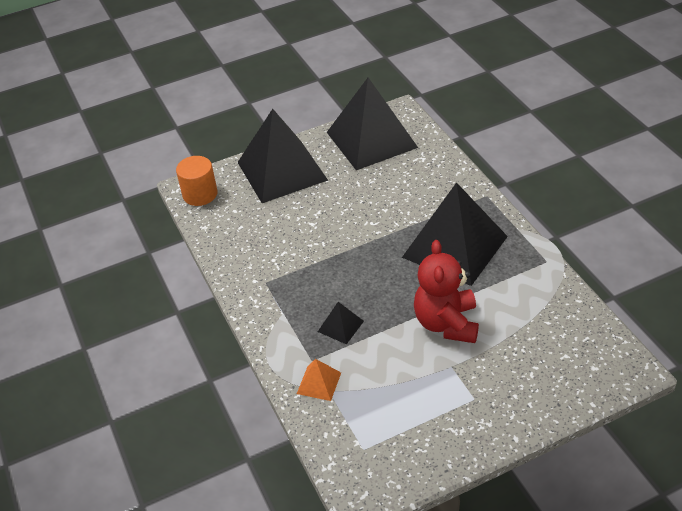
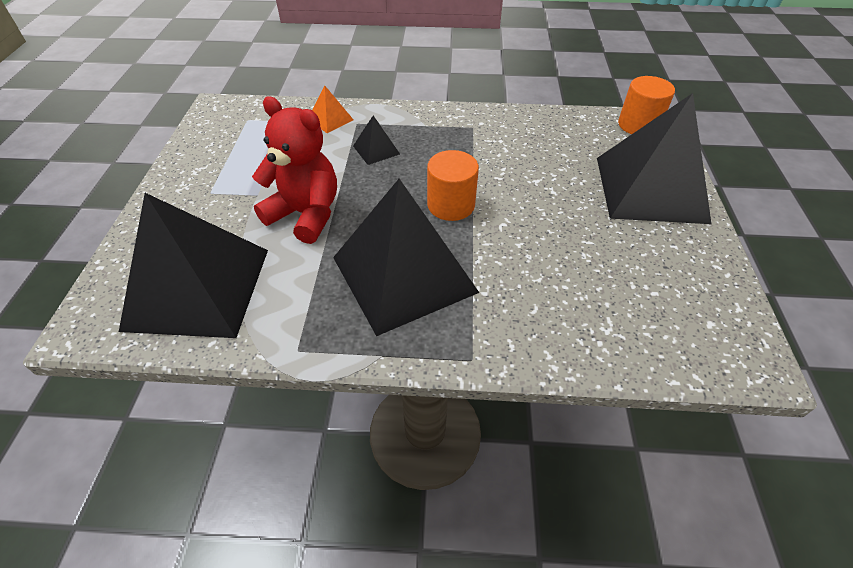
camera: 115 degrees right, 5 degrees up
black pyramid [327,78,418,170] -> black pyramid moved to [119,193,268,338]
none -> orange cylinder [427,150,479,221]

